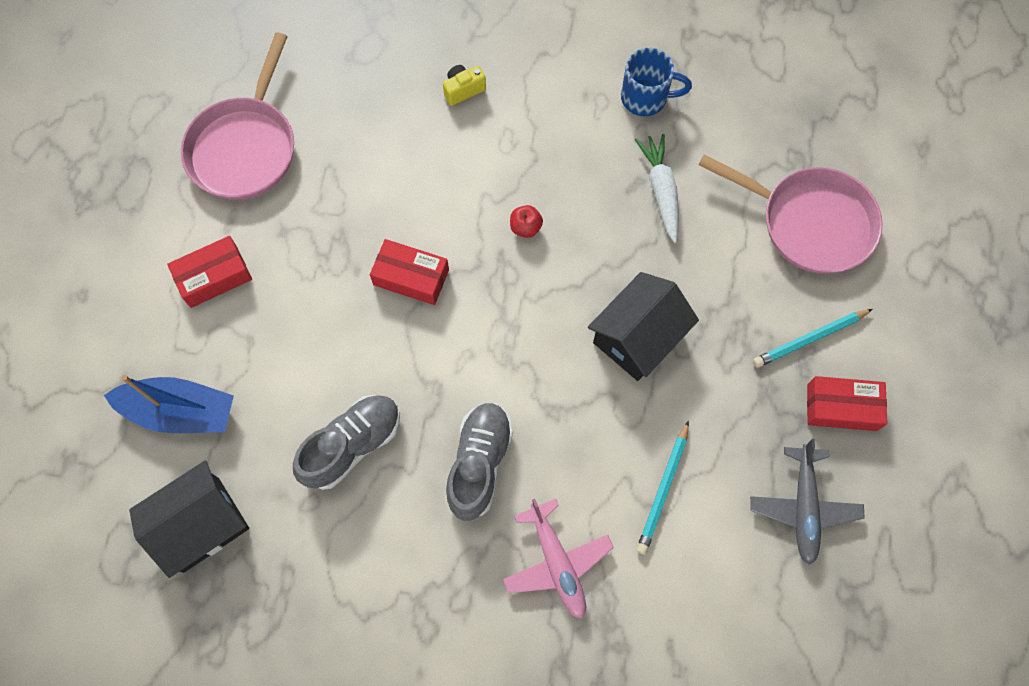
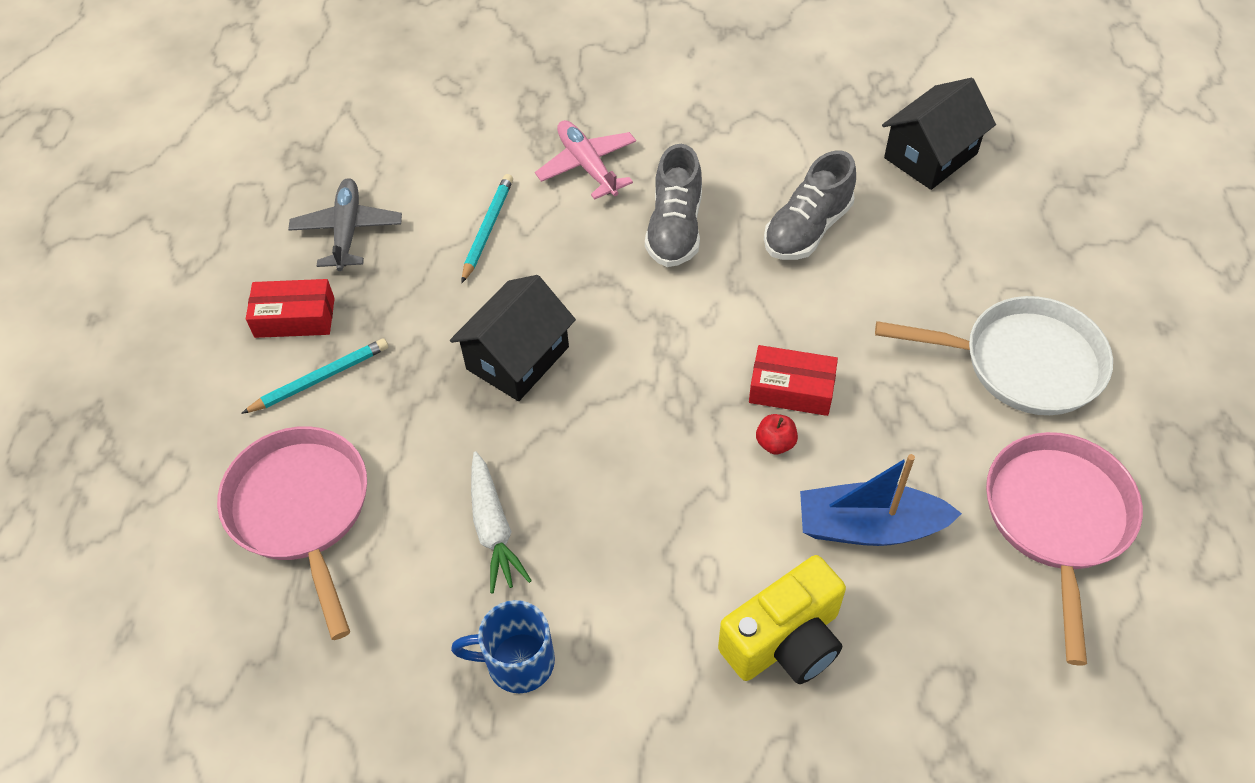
camera: 175 degrees right, 15 degrees down
blue boat [104,375,234,433] -> blue boat moved to [800,454,962,546]
red box [167,236,252,308] -> white pan [875,296,1113,415]
yellow camera [443,65,486,106] -> yellow camera [718,555,846,684], size x2.05
red apple [510,205,543,238] -> red apple moved to [756,414,798,454]
pink pan [699,154,883,274] -> pink pan turned 45 degrees clockwise [217,426,367,640]

